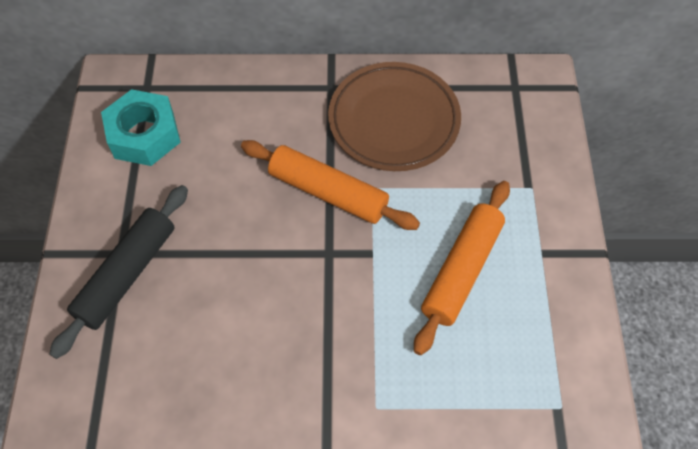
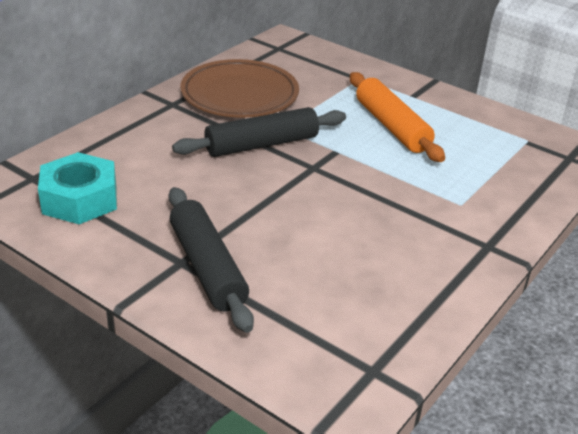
camera: 55 degrees left, 25 degrees down
orange rolling pin [241,140,420,230] -> black rolling pin [172,107,346,157]

